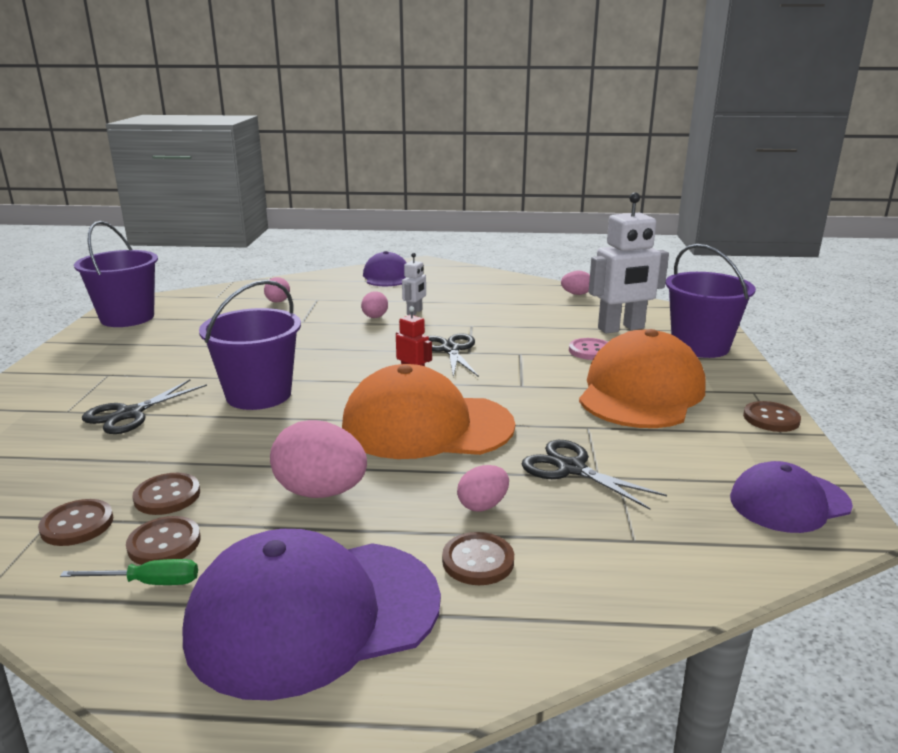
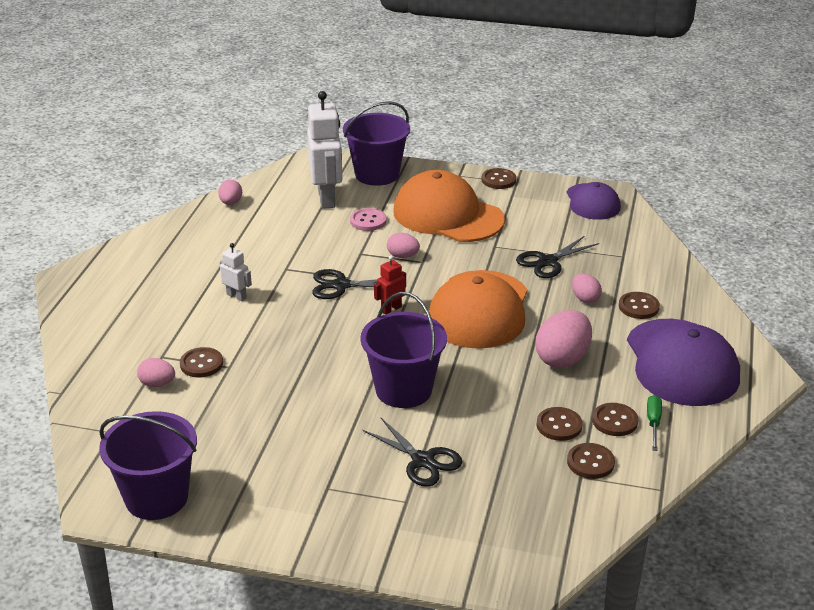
camera: 80 degrees left, 10 degrees up
pink egg [361,291,388,318] -> pink egg moved to [387,233,420,258]
purple cap [363,251,407,286] -> none
none -> brown button [180,347,223,378]

